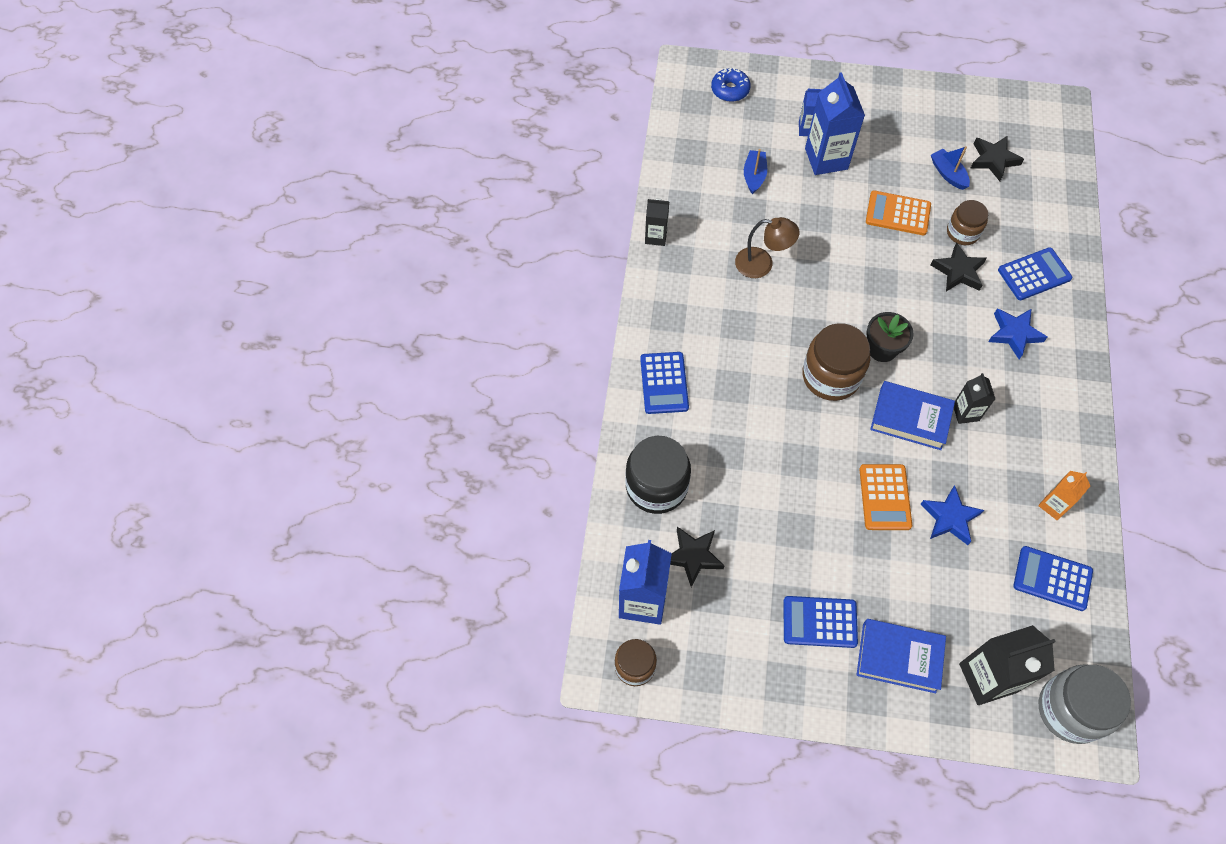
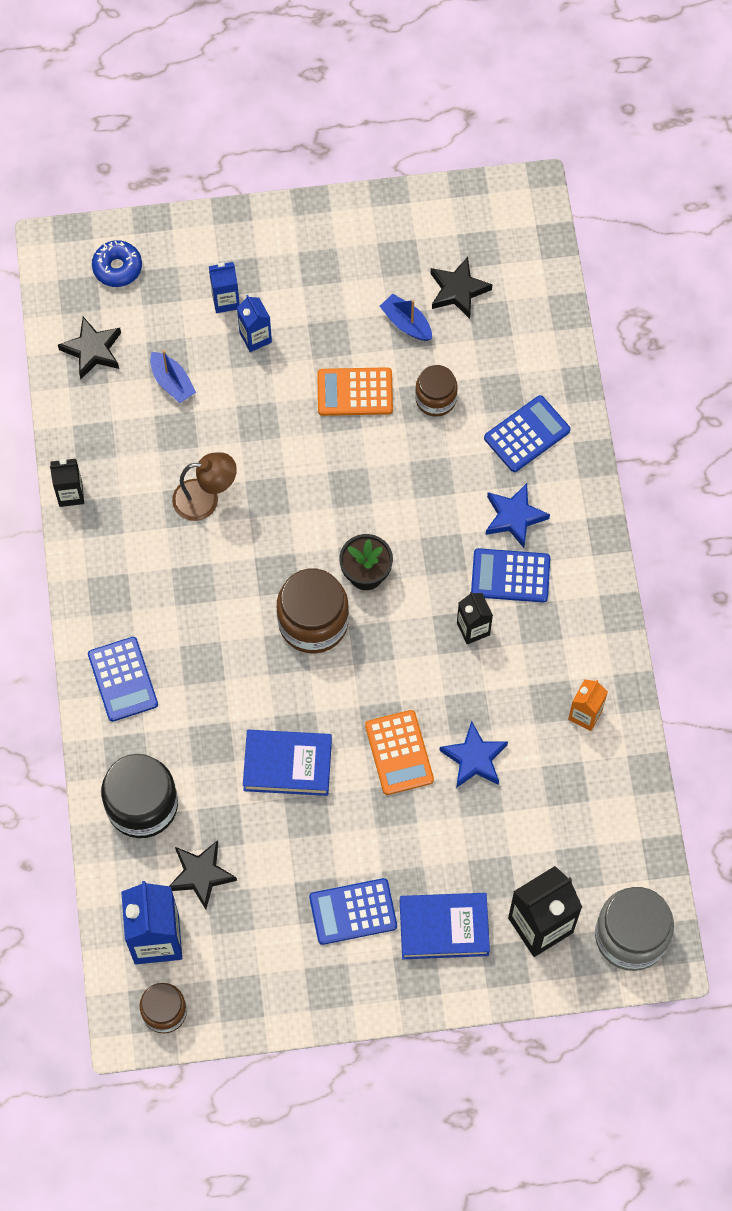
camera: 15 degrees left, 5 degrees up
blue boat [744,149,767,194] -> blue boat turned 150 degrees clockwise [150,350,196,403]
blue carton [805,72,865,175] -> blue carton [237,295,272,352], size x0.56
blue book [870,381,955,450] -> blue book moved to [243,730,332,796]
black star [931,242,987,292] -> black star moved to [58,317,121,379]
blue calculator [1013,546,1093,611] -> blue calculator moved to [471,548,550,602]

